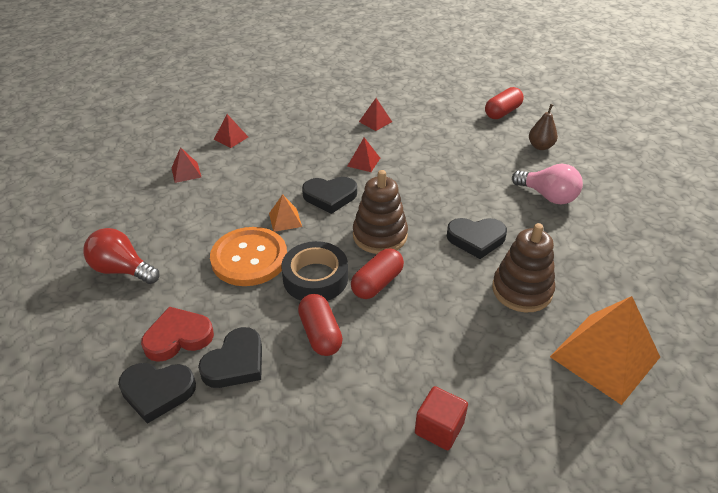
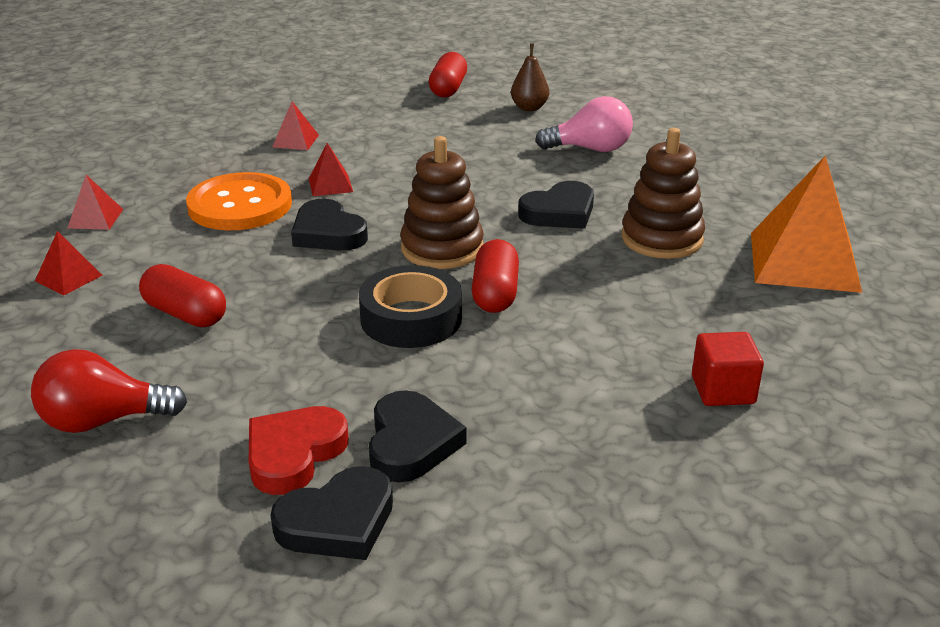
camera: 35 degrees left, 10 degrees down
orange button [210,227,287,286] -> orange button moved to [186,172,292,230]
orange pyramid [269,194,302,232] -> none
red capsule [298,294,343,356] -> red capsule moved to [139,264,226,327]
black heart [302,177,357,214] -> black heart turned 90 degrees clockwise [291,199,368,251]

